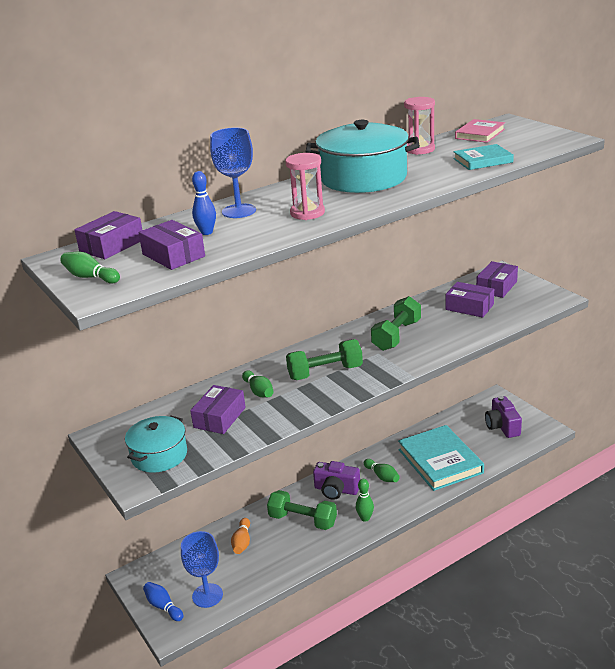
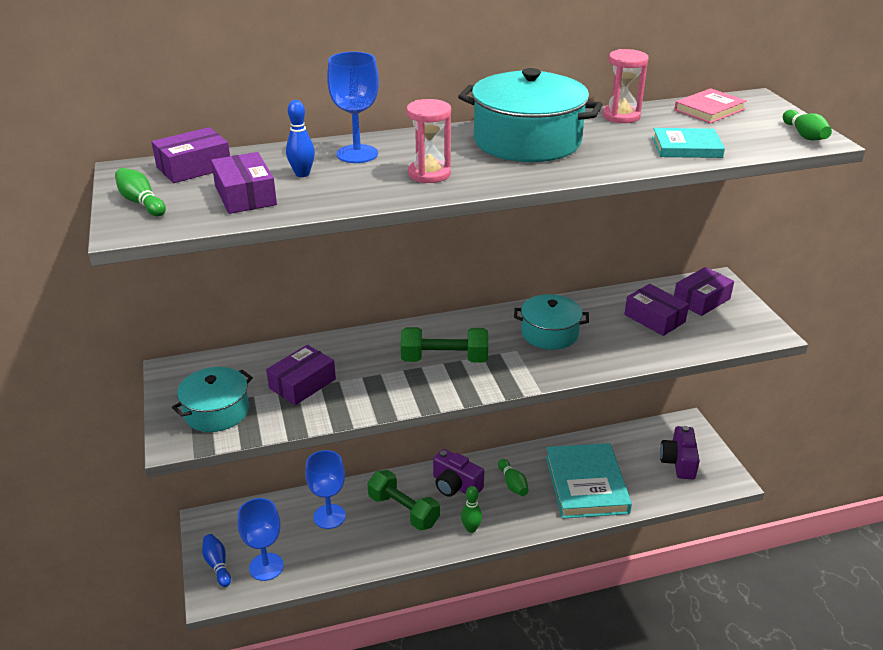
camera: 15 degrees right, 5 degrees up
orange bowling pin [231,518,250,554] -> blue goblet [305,450,346,529]
green bowling pin [242,370,274,397] -> green bowling pin moved to [783,110,832,141]
green dumbbell [371,296,421,351] -> turquoise pot [514,294,589,350]

